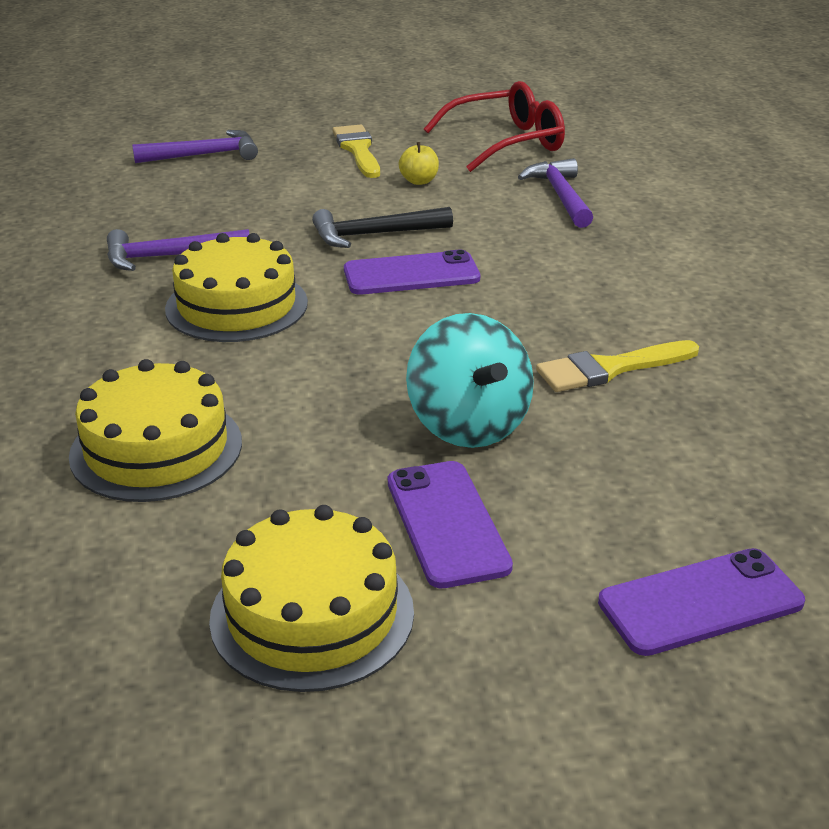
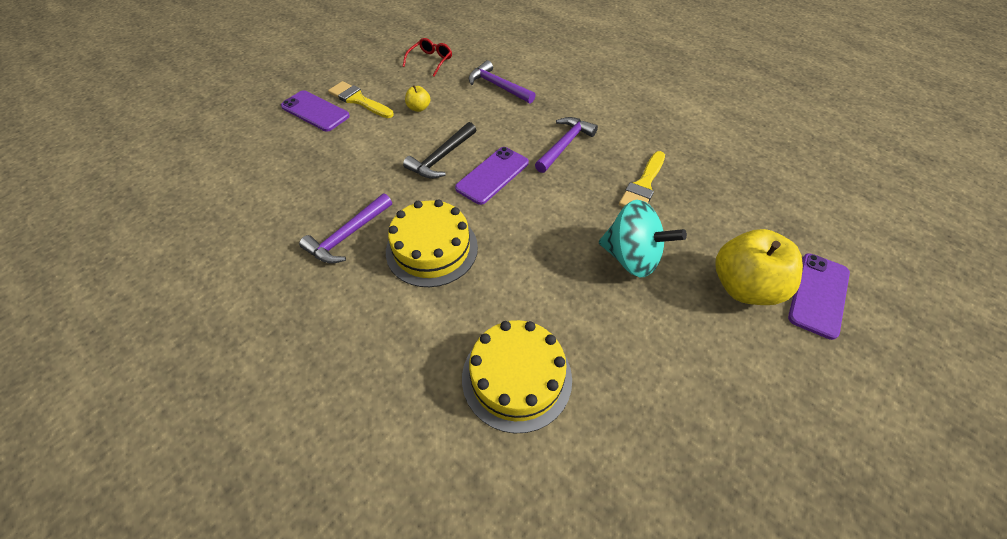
camera: 40 degrees left, 20 degrees up
purple hammer [132,130,258,163] -> purple hammer moved to [535,117,598,173]
yellow cake [209,505,414,692] -> none
purple phone [388,461,513,588] -> purple phone moved to [281,90,350,132]
red glasses [424,81,565,172] -> red glasses [403,38,452,77], size x0.56
none -> yellow apple [716,229,803,305]

